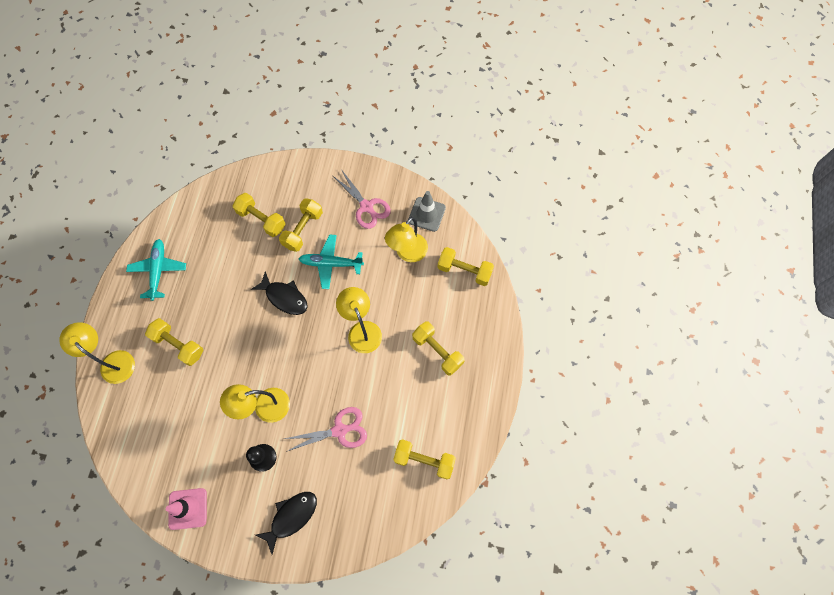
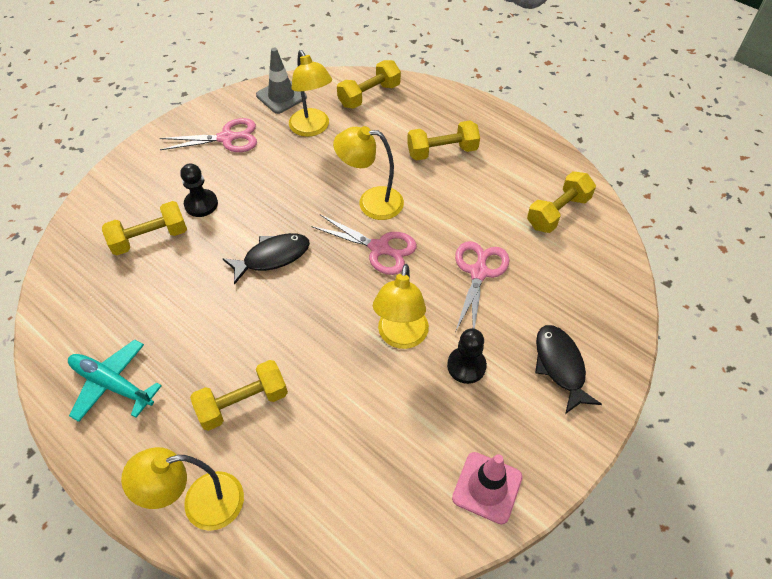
camera: 60 degrees left, 15 degrees down
yellow dumbbell [279,199,323,252] -> black pawn [180,163,218,217]
turquoise plane [299,234,364,289] -> none
none -> pink scissors [311,214,417,275]

